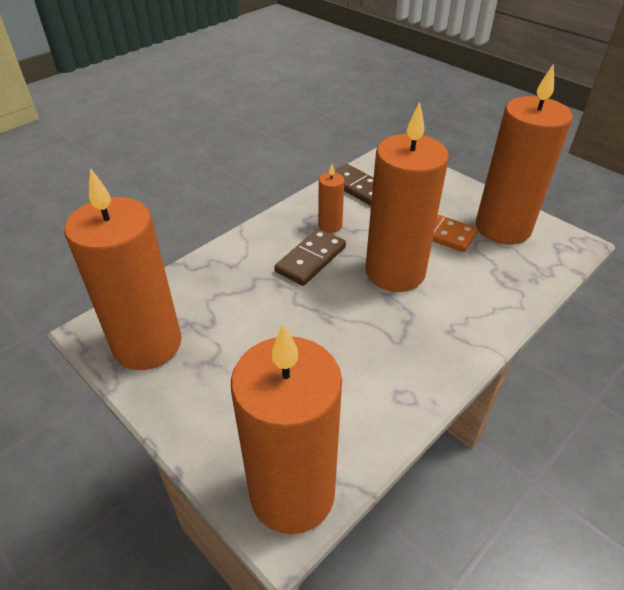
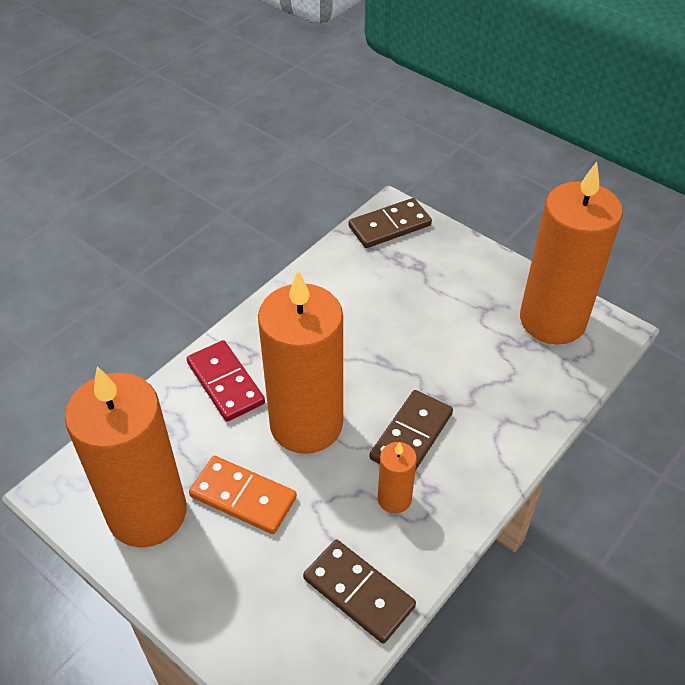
camera: 175 degrees right, 5 degrees up
orange candle [231,323,342,534] -> brown domino [349,198,432,248]
none -> red domino [187,340,265,422]

